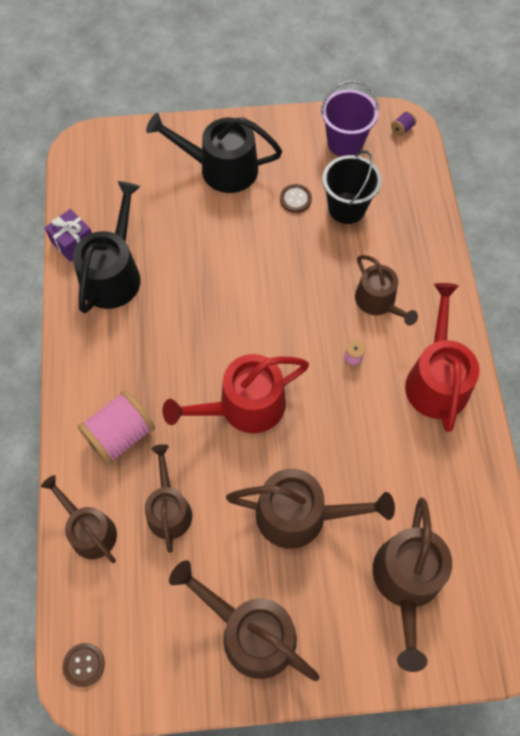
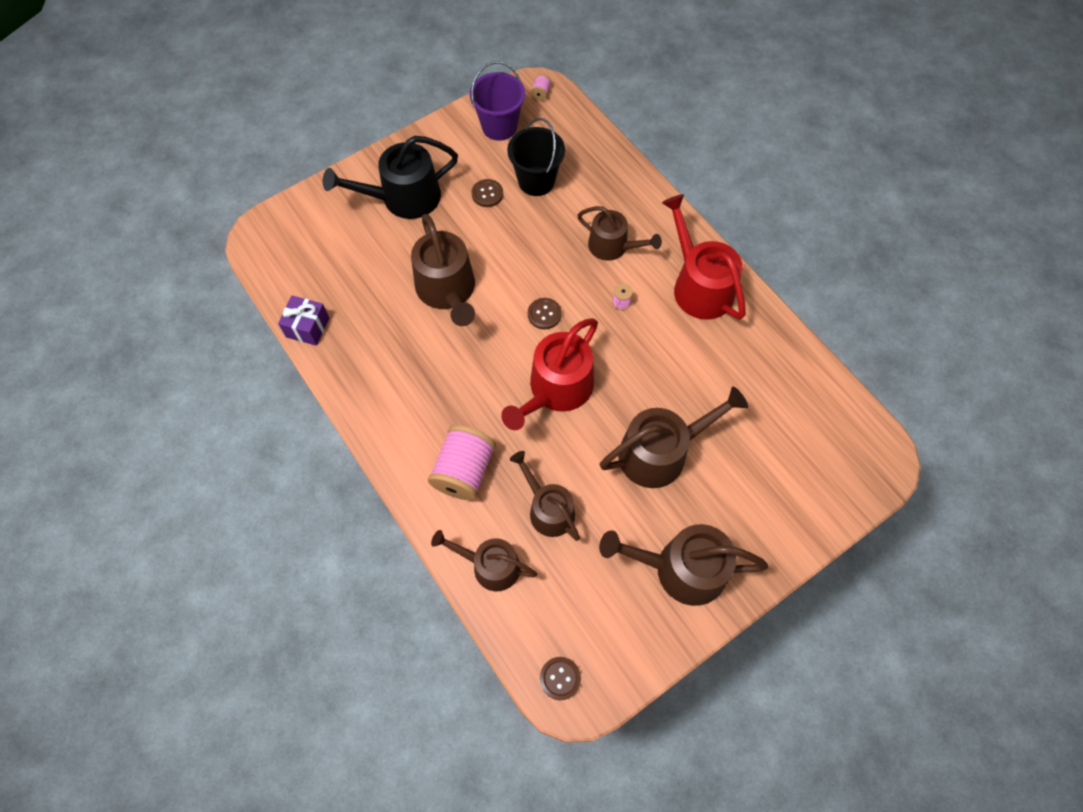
camera: 30 degrees left, 0 degrees up
black watering can [73,181,141,313] -> none
brown watering can [373,497,452,672] -> brown watering can moved to [411,214,475,326]
purple spool [391,111,416,136] -> pink spool [531,74,551,100]
none -> brown button [528,298,562,329]

